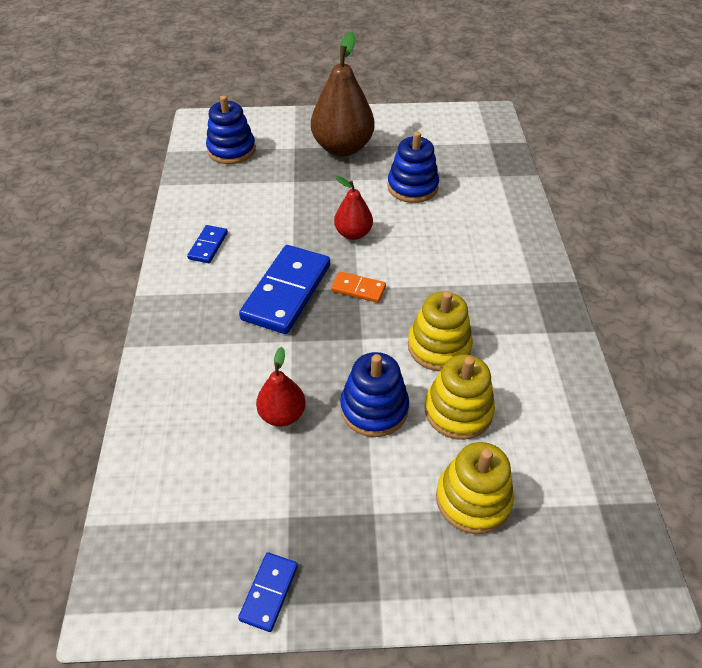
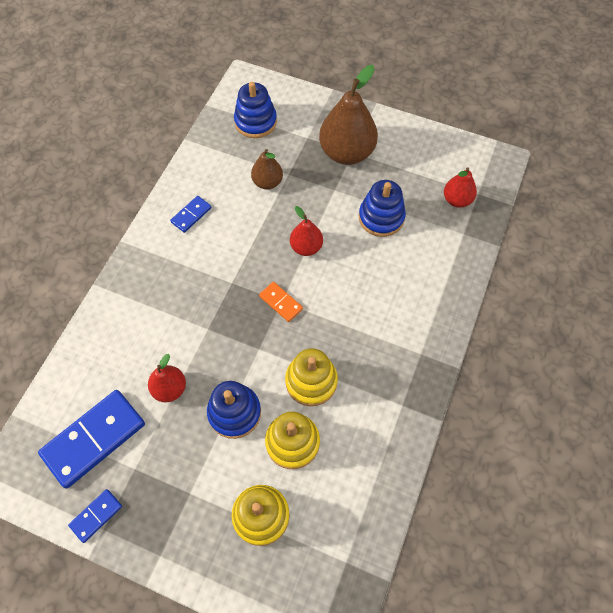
camera: 25 degrees right, 15 degrees up
blue domino [239,245,330,334] -> blue domino moved to [38,390,145,488]
none -> brown pear [251,149,283,189]
none -> red pear [444,167,477,208]

